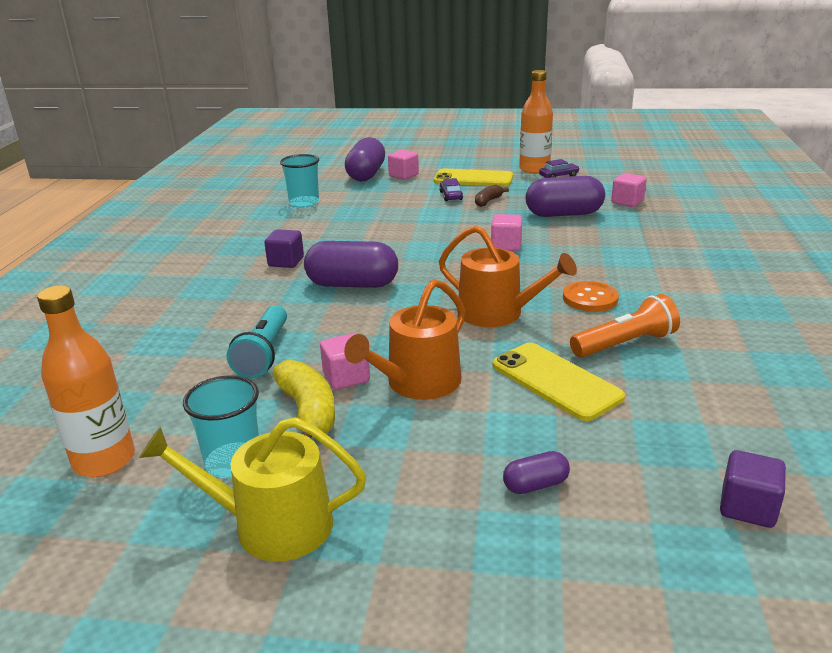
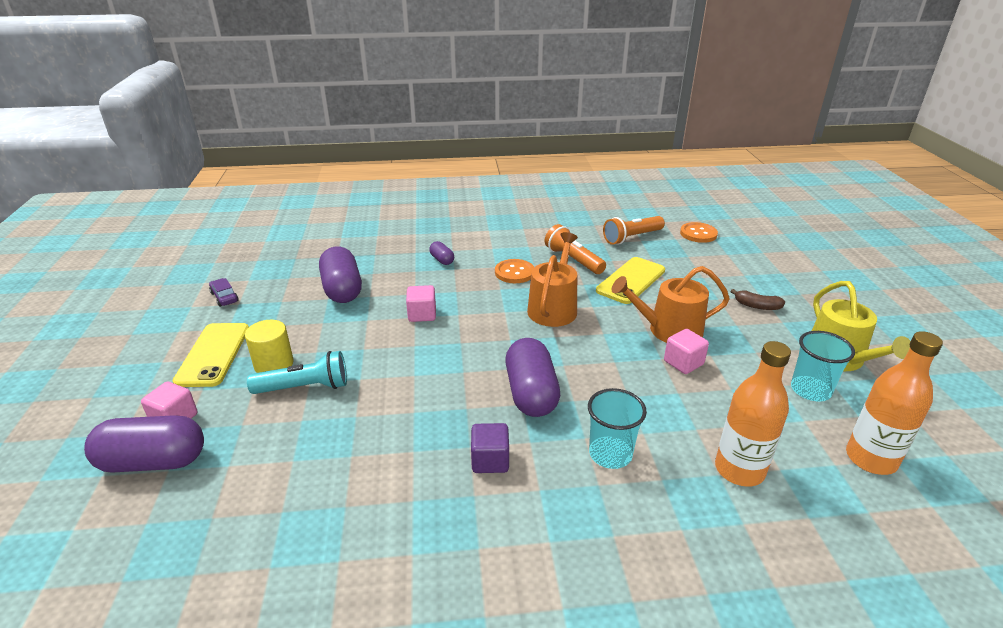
camera: 105 degrees left, 5 degrees up
turquoise flashlight [227,305,287,378] -> turquoise flashlight moved to [247,351,347,394]
yellow banana [272,360,335,439] -> none
turquoise cup [280,154,319,207] -> turquoise cup moved to [588,388,647,469]
orange watering can [344,279,465,400] -> orange watering can turned 150 degrees clockwise [612,266,730,343]
purple car [439,178,463,201] -> yellow cylinder [245,320,294,373]
brown banana [475,185,509,207] -> brown banana moved to [730,289,785,310]
purple capsule [503,451,570,494] -> purple capsule moved to [429,241,454,265]
orange bottle [519,70,553,174] -> orange bottle moved to [715,341,791,487]
pink cube [611,173,647,207] -> none
purple cube [720,450,786,528] -> orange button [680,222,718,243]
none -> orange flashlight [603,216,665,245]

